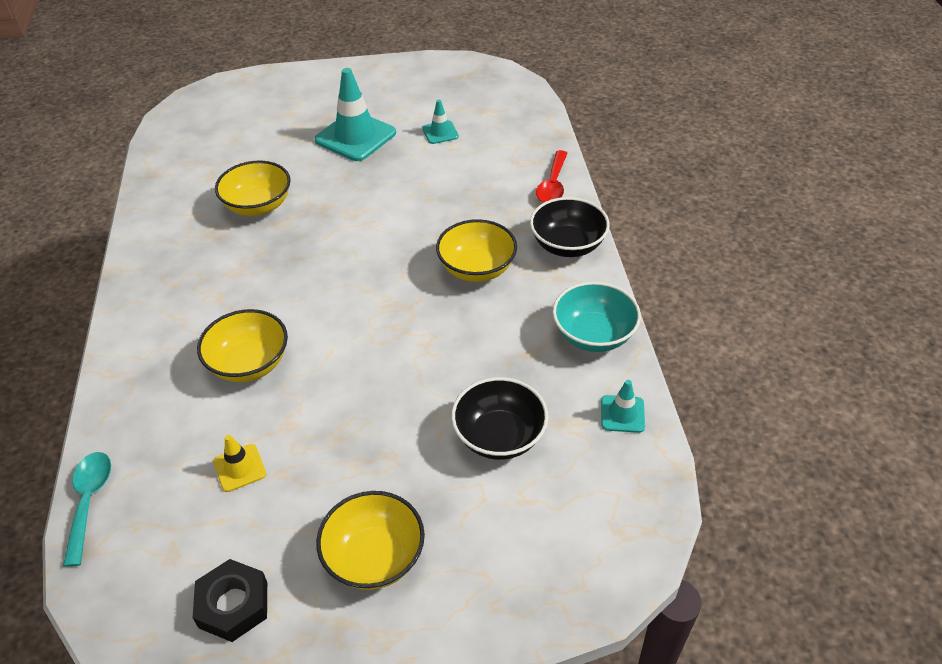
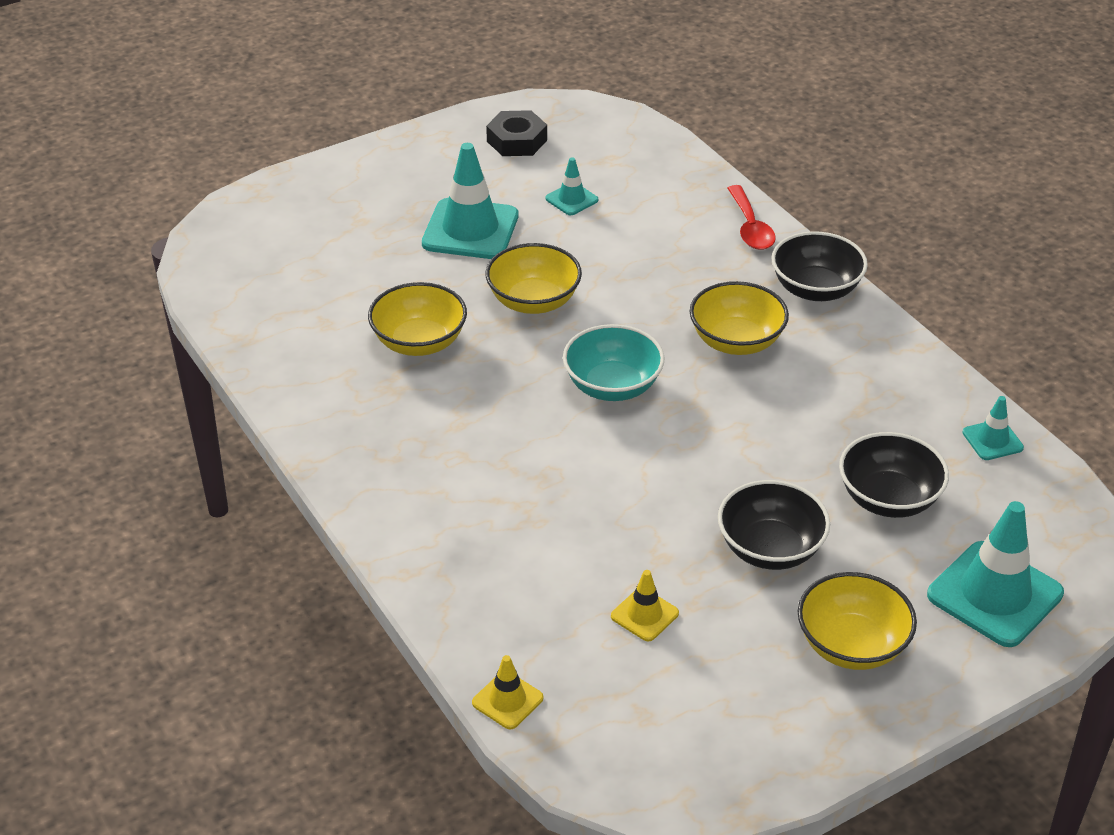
camera: 25 degrees left, 5 degrees down
turquoise spoon [63,452,111,567] -> yellow traffic cone [472,655,543,729]
black nut [193,559,267,642] -> black nut moved to [486,110,547,156]
yellow bowl [197,309,288,382] -> yellow bowl moved to [486,243,582,314]
turquoise bowl [553,282,641,352] -> turquoise bowl moved to [563,324,665,401]
none -> black bowl [718,480,830,570]
none -> turquoise traffic cone [927,501,1064,647]

